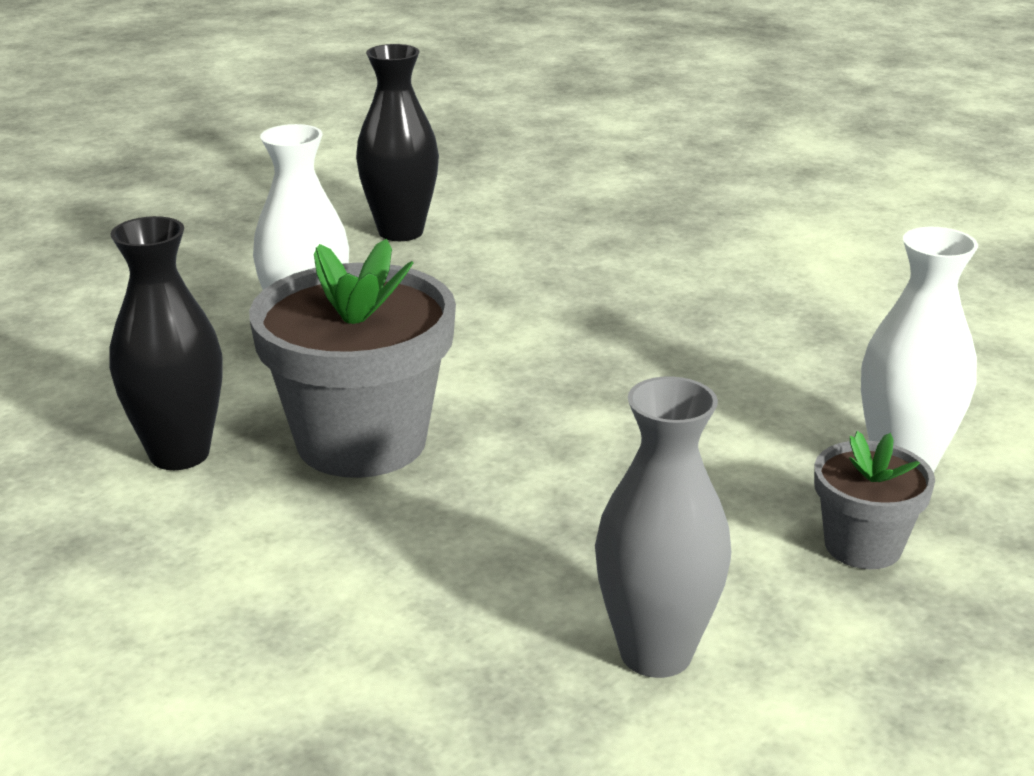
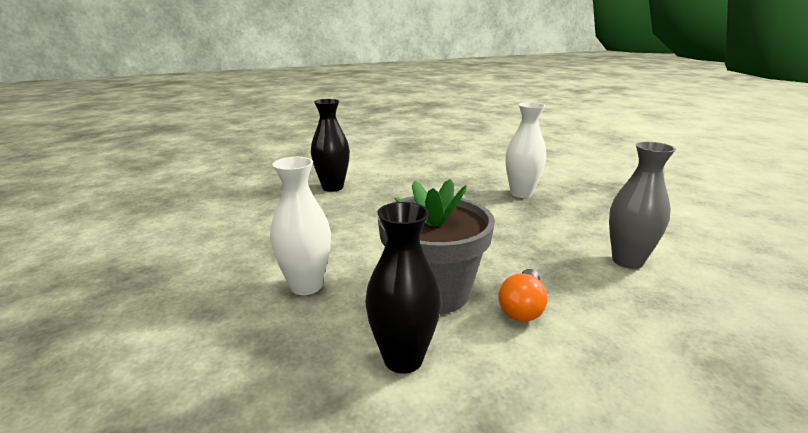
camera: 65 degrees left, 5 degrees down
black vase [356,44,439,241] -> black vase moved to [311,99,350,192]
grey flower pot [814,431,935,569] -> none
none -> orange light bulb [498,269,548,322]

